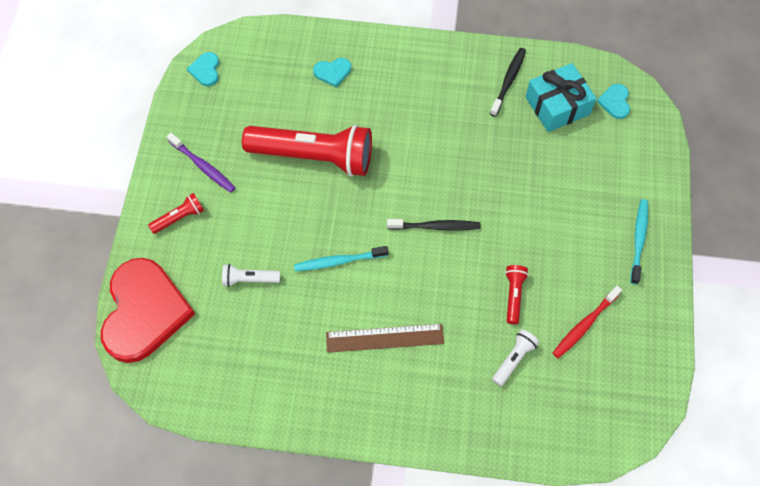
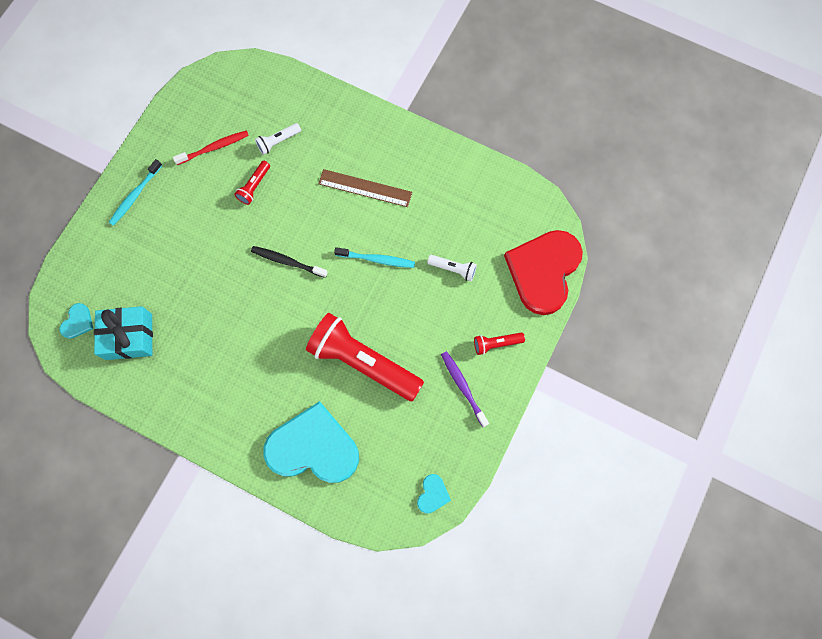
camera: 160 degrees left, 10 degrees up
turquoise heart [313,58,351,87] -> turquoise heart [263,401,359,483], size x2.45
black toothbrush [490,48,526,117] -> none

